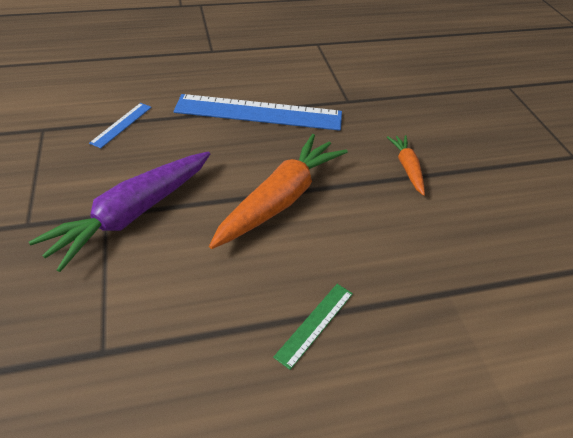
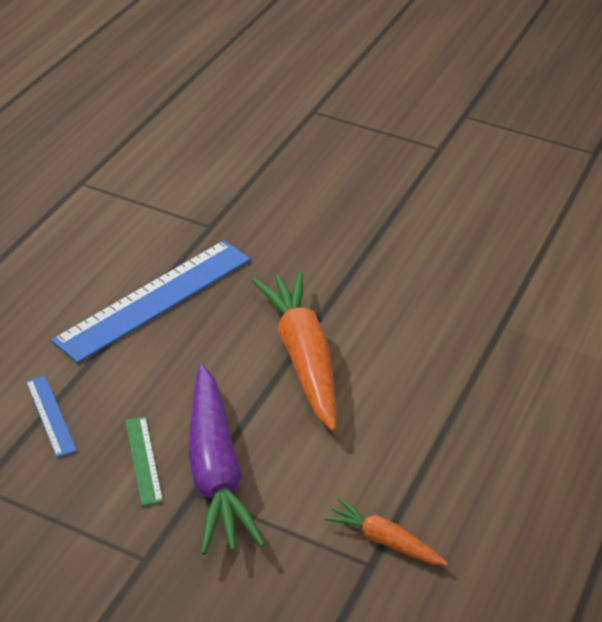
camera: 50 degrees left, 5 degrees down
green ruler [273,284,353,370] -> green ruler moved to [125,417,163,506]
orange carrot [387,135,425,196] -> orange carrot moved to [325,498,448,566]

